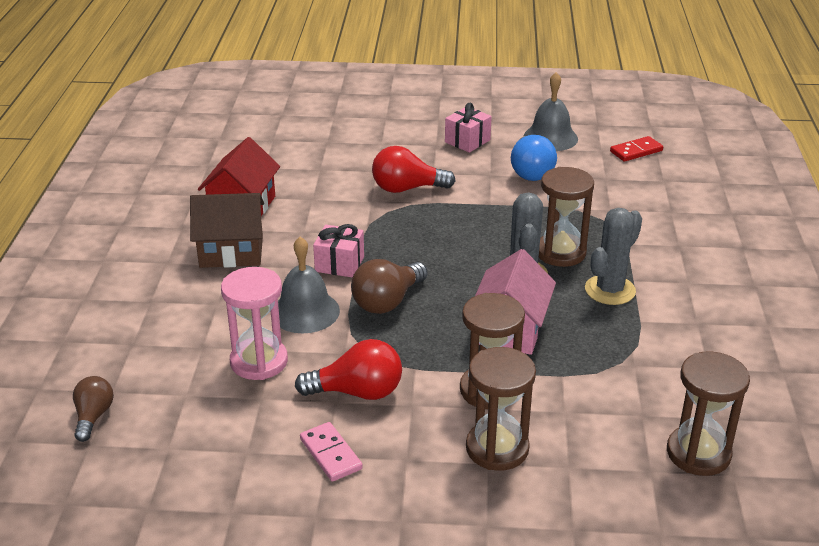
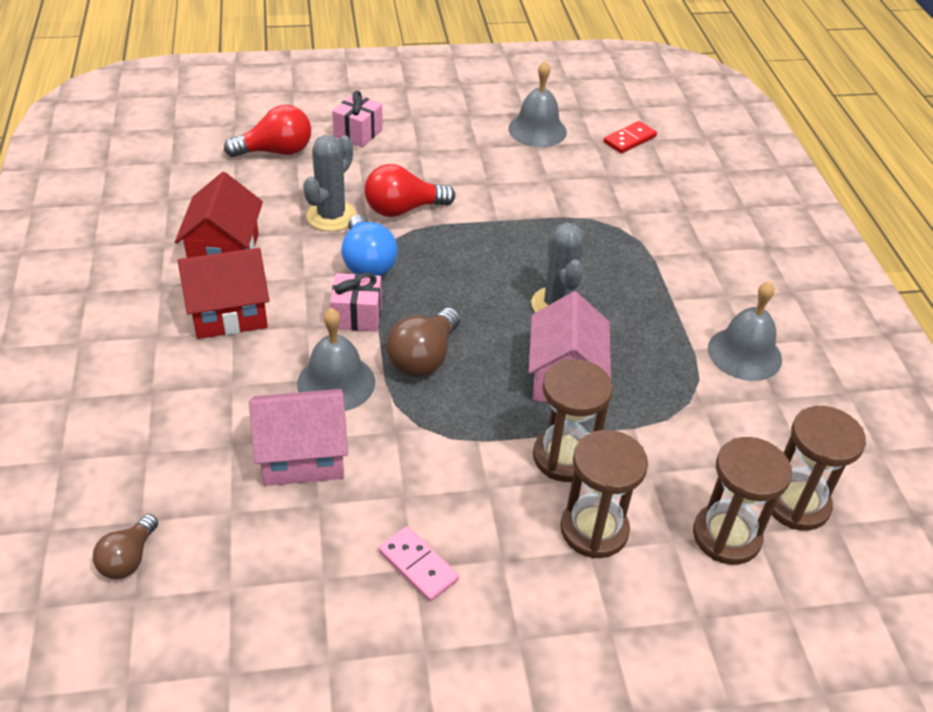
camera: 15 degrees left, 10 degrees up
brown light bulb [73,376,114,442] -> brown light bulb turned 150 degrees counterclockwise [93,514,158,579]
brown house [190,193,264,268] -> red house [178,248,269,339]
pink hourglass [221,267,288,380] -> pink house [249,389,348,486]
red light bulb [295,339,402,400] -> red light bulb moved to [224,105,311,157]
pink gift [445,103,492,153] -> pink gift moved to [332,90,383,147]
blue light bulb [511,135,557,181] -> blue light bulb moved to [342,215,398,276]
brown hourglass [539,167,594,267] -> brown hourglass moved to [693,437,792,565]
grey cactus [585,208,642,305] -> grey cactus moved to [303,135,356,231]
none -> grey bell [708,281,782,381]

